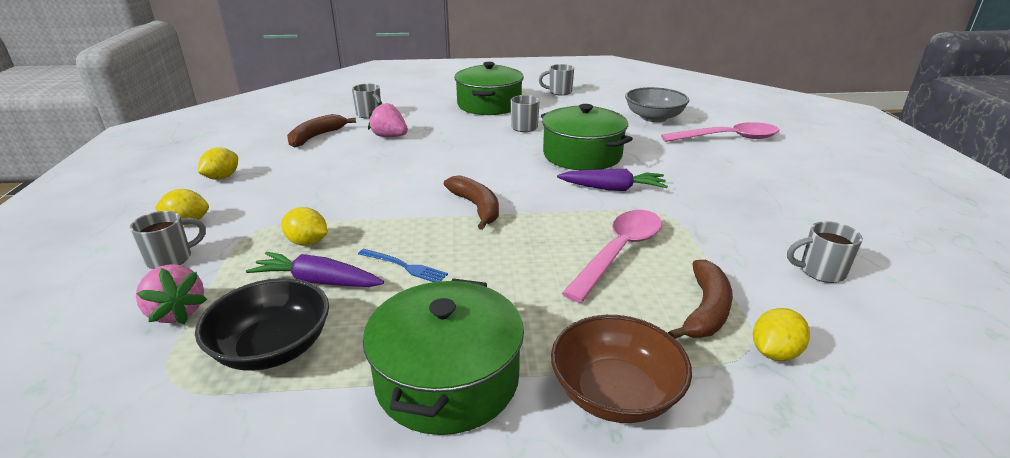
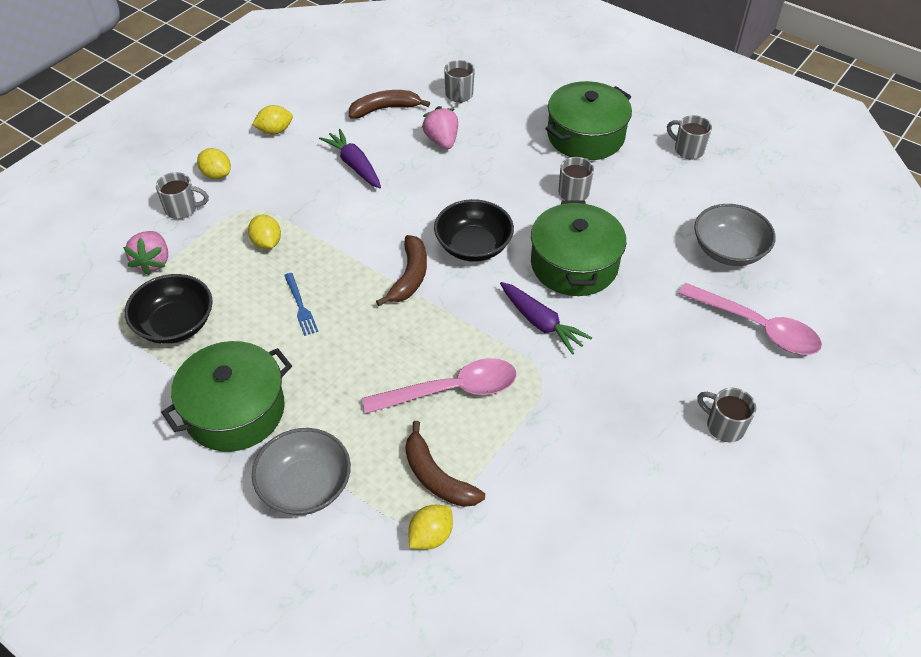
camera: 40 degrees right, 20 degrees up
purple carrot [246,252,384,287] -> purple carrot moved to [319,129,381,188]
brown bowl [551,315,692,423] -> grey bowl [252,428,351,515]
brown banana [668,260,733,339] -> brown banana turned 75 degrees clockwise [405,421,485,507]
yellow lemon [753,308,810,361] -> yellow lemon turned 45 degrees counterclockwise [408,505,453,550]
grey mug [787,221,863,283] -> grey mug moved to [697,388,757,442]
none -> black bowl [434,199,514,262]

